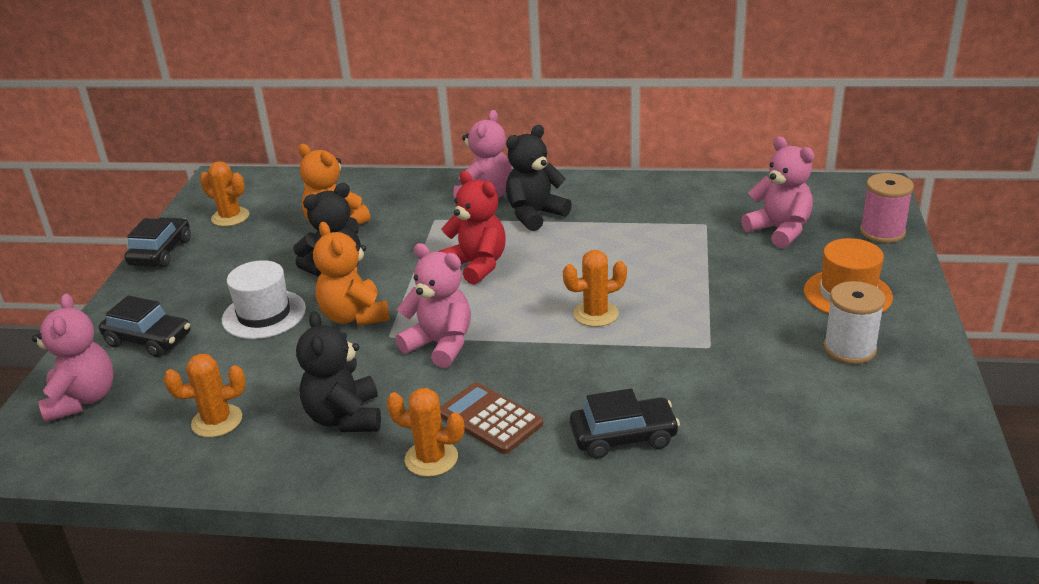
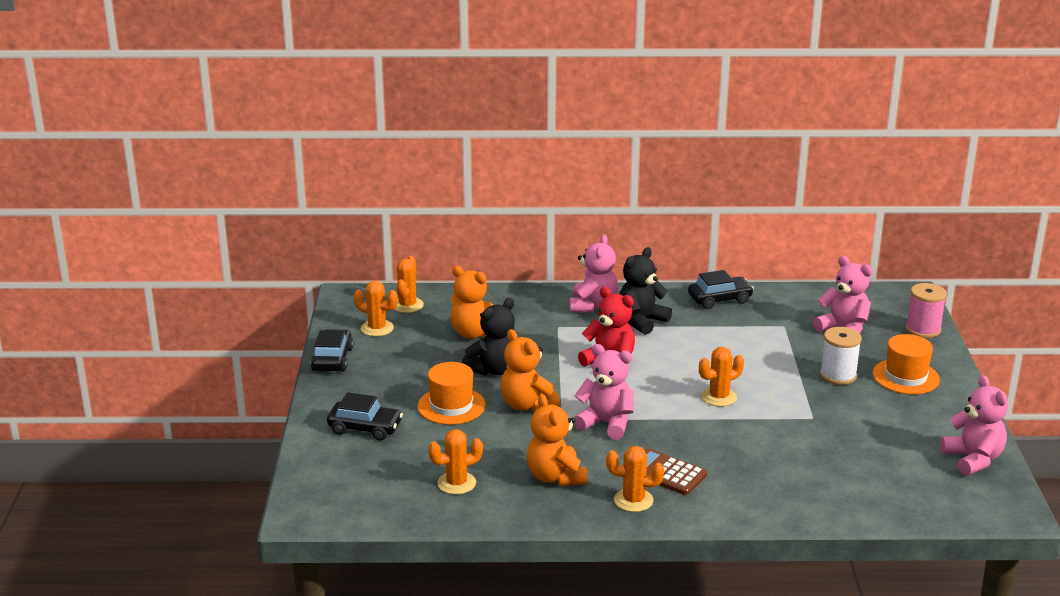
camera: 10 degrees left, 5 degrees down
pink teddy bear [32,293,113,422] -> pink teddy bear moved to [940,375,1008,476]
white hat [222,260,306,339] -> orange hat [417,362,485,425]
black teddy bear [296,311,381,432] -> orange teddy bear [527,394,587,486]
black car [570,389,680,459] -> black car moved to [688,270,754,309]
white spool [824,281,885,364] -> white spool moved to [820,327,862,385]
none -> orange cactus [394,256,424,313]

